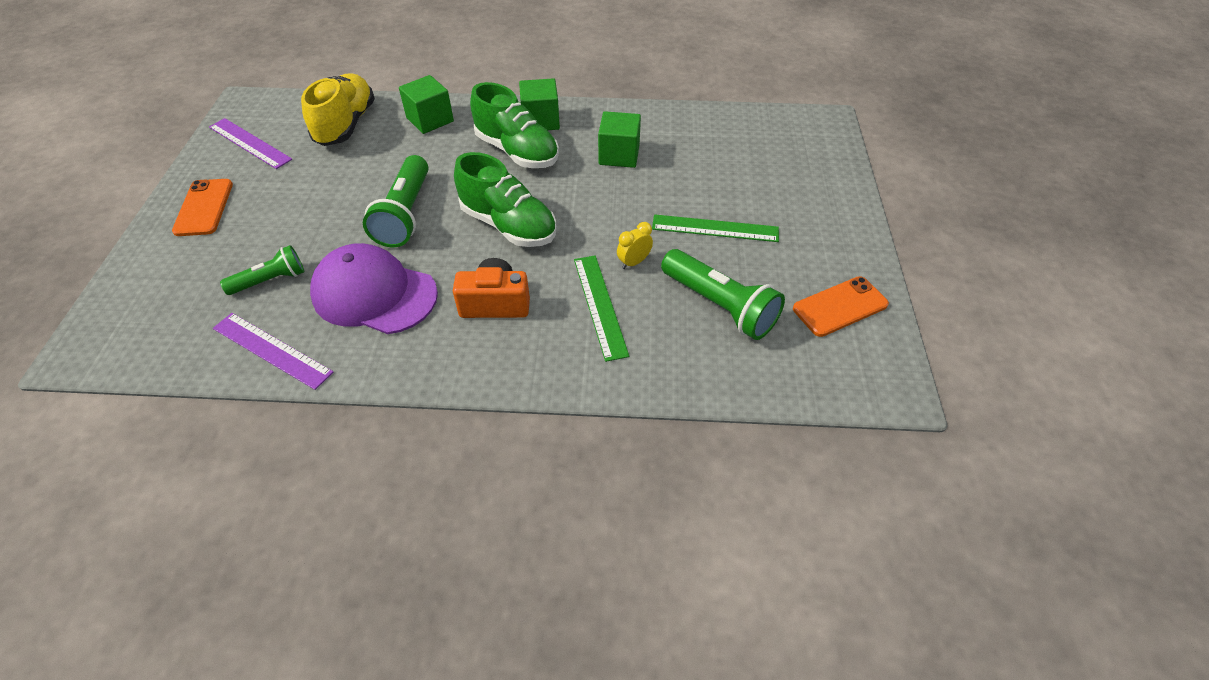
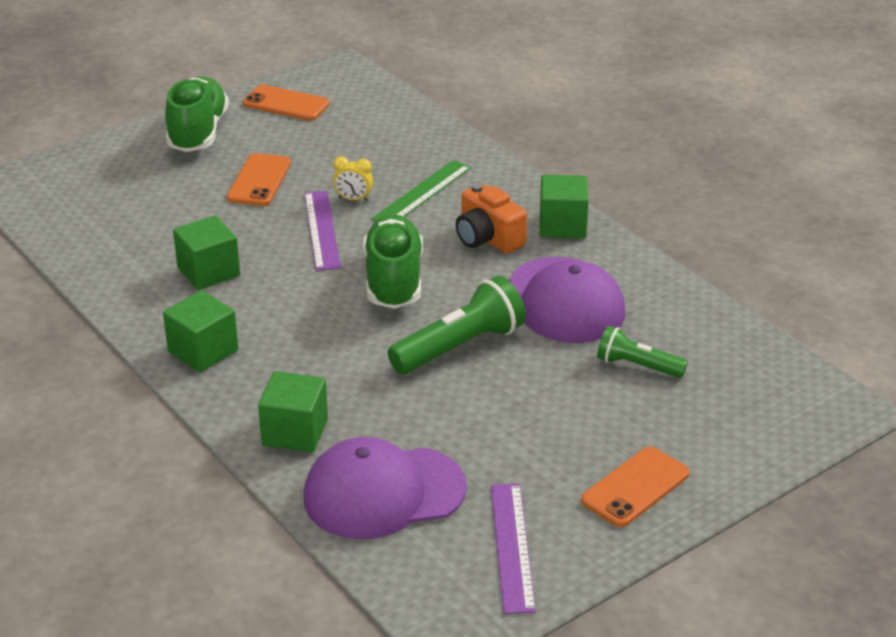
camera: 130 degrees left, 15 degrees down
purple ruler [213,313,333,390] -> purple ruler moved to [304,191,341,271]
yellow shoe [301,74,375,146] -> purple cap [303,437,467,540]
green shoe [470,82,559,168] -> green shoe moved to [165,76,229,152]
green ruler [652,214,779,242] -> orange phone [227,153,291,206]
green flashlight [661,249,785,340] -> none
none -> green cube [540,175,589,238]

